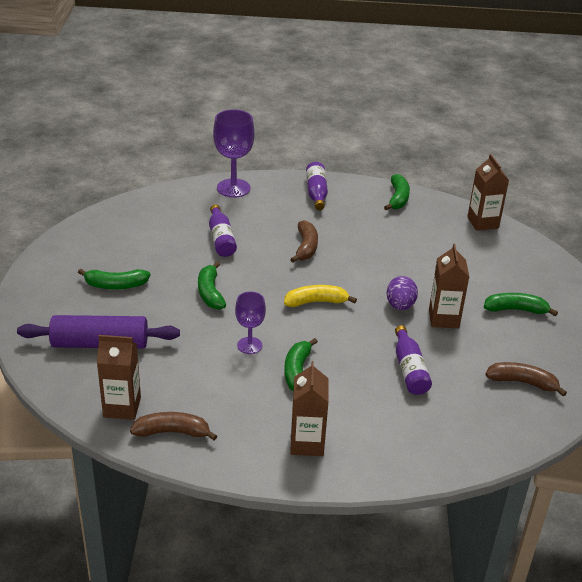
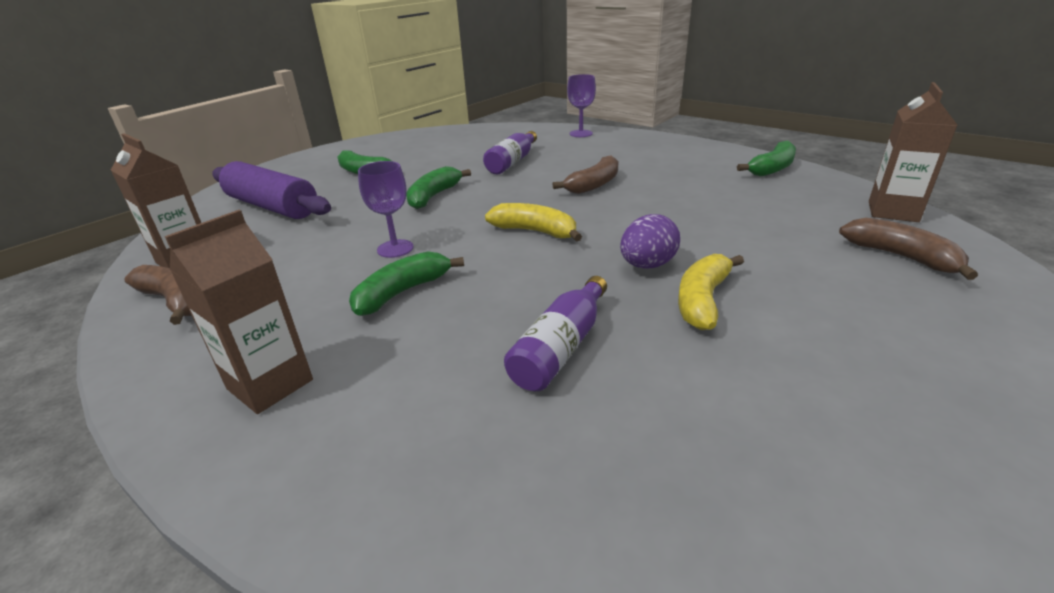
camera: 40 degrees right, 5 degrees down
purple goblet [213,110,255,198] -> purple goblet [567,74,596,137], size x0.60
purple bottle [306,162,328,210] -> none
brown carton [429,244,469,328] -> yellow banana [678,254,744,330]
green banana [484,293,558,316] -> none
brown banana [485,362,567,396] -> brown banana moved to [839,218,978,280]

